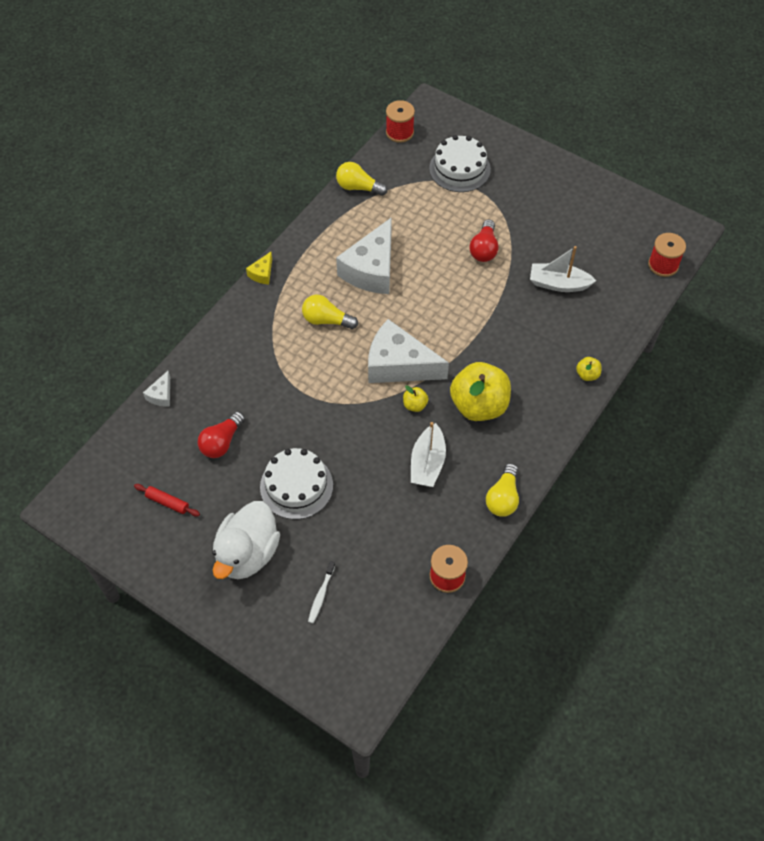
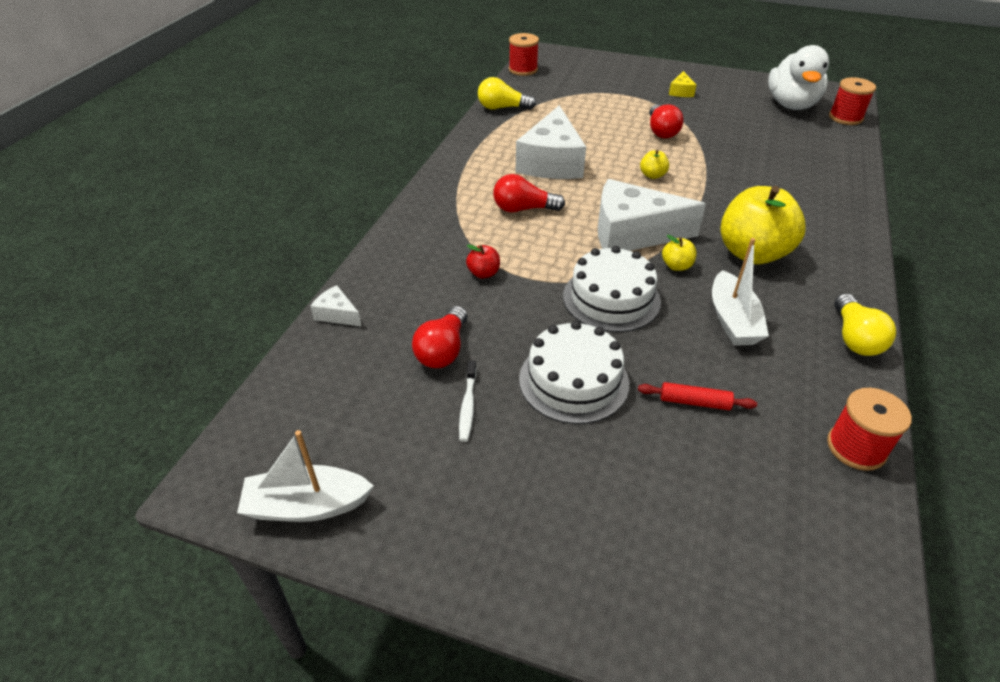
camera: 15 degrees left, 15 degrees down
red rolling pin [134,484,200,517] -> red rolling pin moved to [638,382,757,410]
white cheese [143,371,170,407] -> white cheese turned 120 degrees clockwise [310,285,362,327]
white duck [212,501,280,579] -> white duck moved to [768,45,829,110]
yellow cheese [246,252,272,284] -> yellow cheese moved to [669,71,696,97]
yellow light bulb [302,295,358,329] -> red light bulb [493,174,565,212]
white toothbrush [308,561,335,623] -> white toothbrush moved to [459,361,477,442]
white cake [429,135,491,192] -> white cake moved to [563,246,661,332]
white boat [530,246,596,292] -> white boat moved to [237,430,374,522]
yellow apple [576,357,602,381] -> yellow apple moved to [640,150,669,179]
none -> red apple [466,244,500,279]

